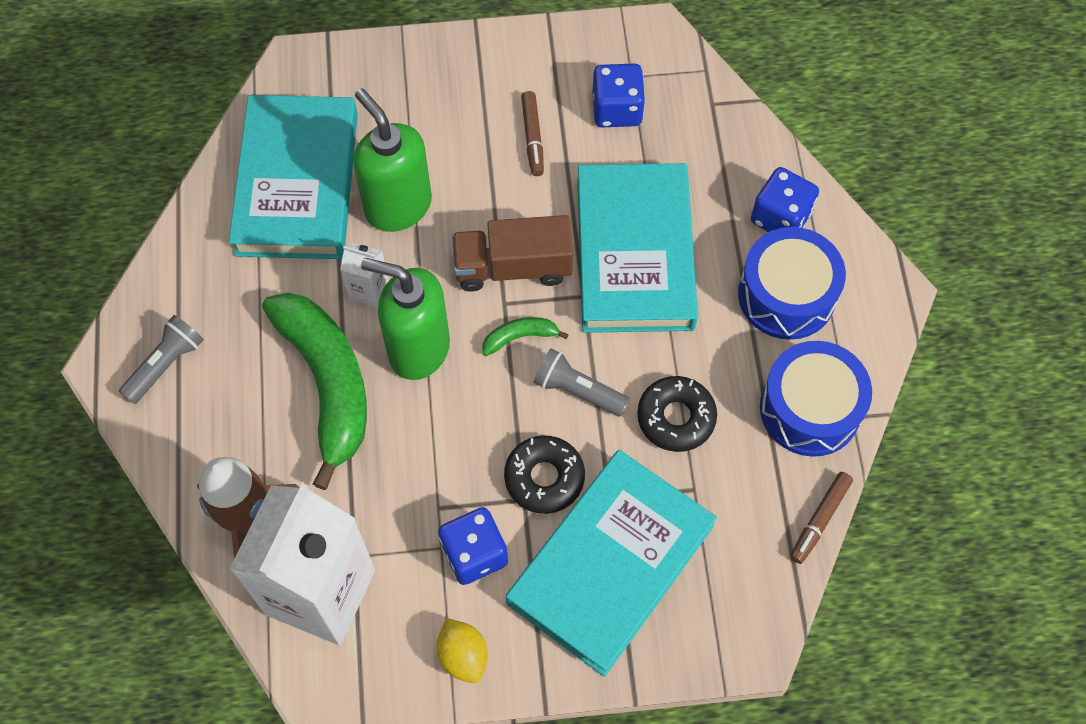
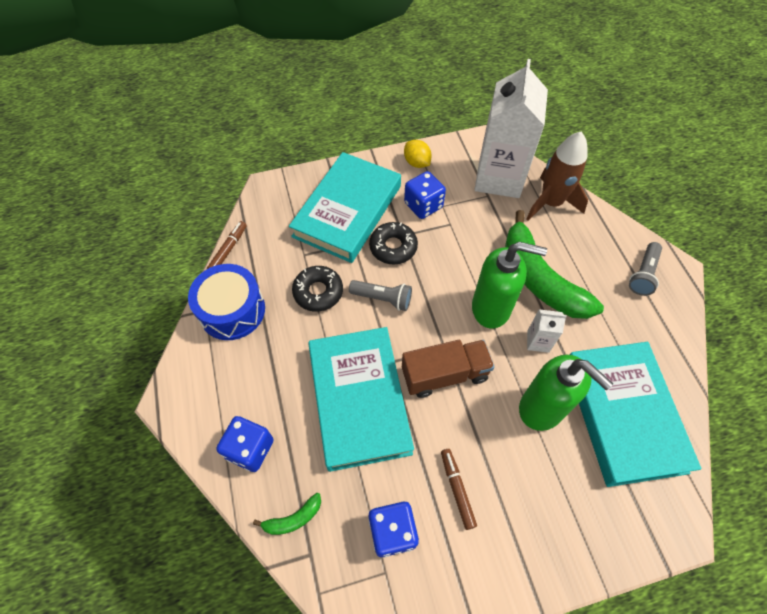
camera: 170 degrees right, 5 degrees down
green banana [482,317,569,356] -> green banana moved to [253,493,321,535]
blue drum [738,227,846,340] -> none

